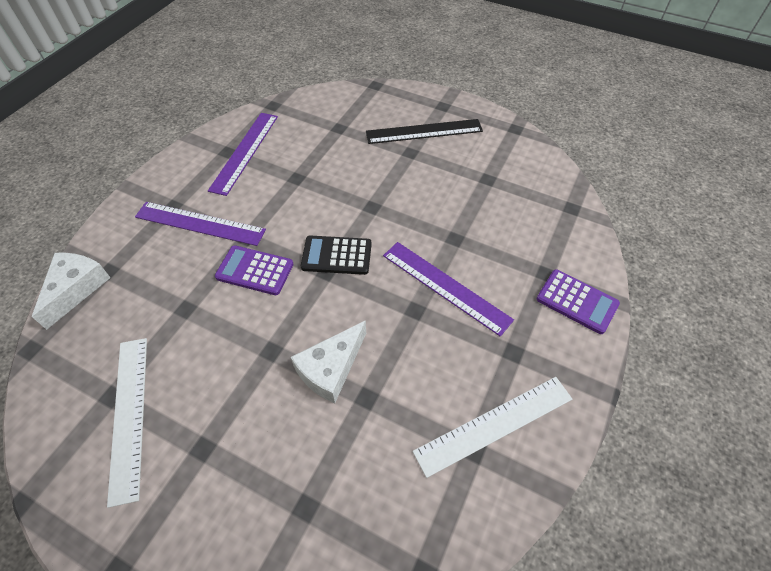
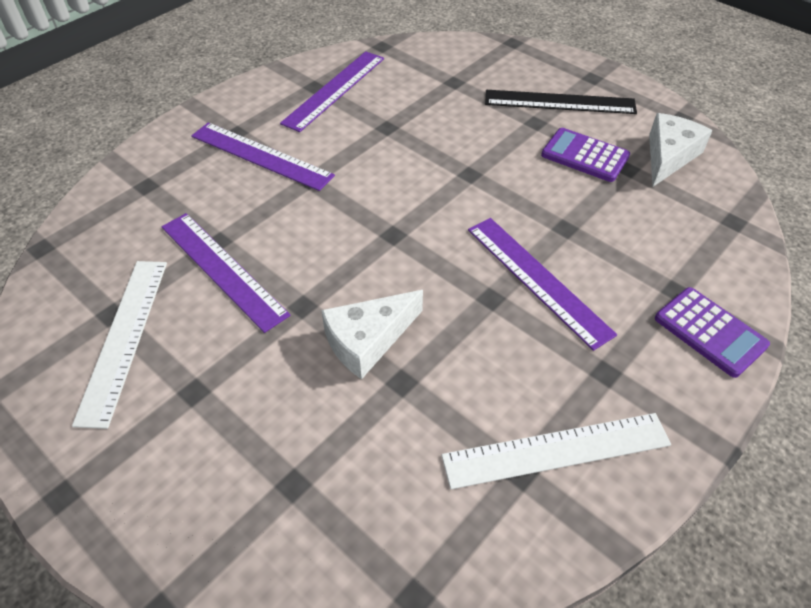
camera: 15 degrees right, 5 degrees down
white cheese [32,253,111,330] -> white cheese moved to [649,113,713,187]
purple calculator [215,245,293,295] -> purple calculator moved to [541,128,630,182]
black calculator [301,235,372,275] -> none
none -> purple ruler [161,213,291,333]

